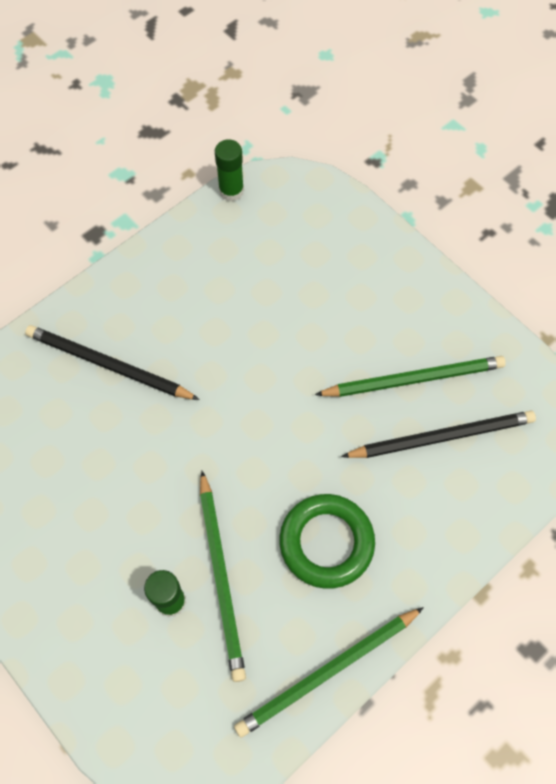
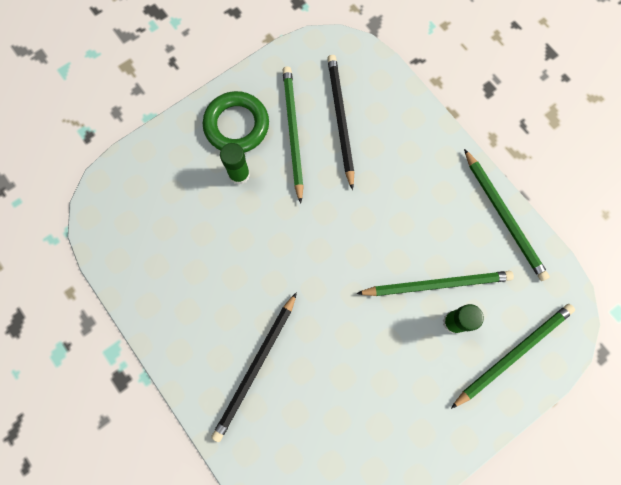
camera: 85 degrees left, 10 degrees up
green glue stick [215,139,244,201] -> green glue stick moved to [220,143,250,185]
green ring [279,494,375,589] -> green ring moved to [203,91,269,153]
none -> green pencil [451,304,575,409]

